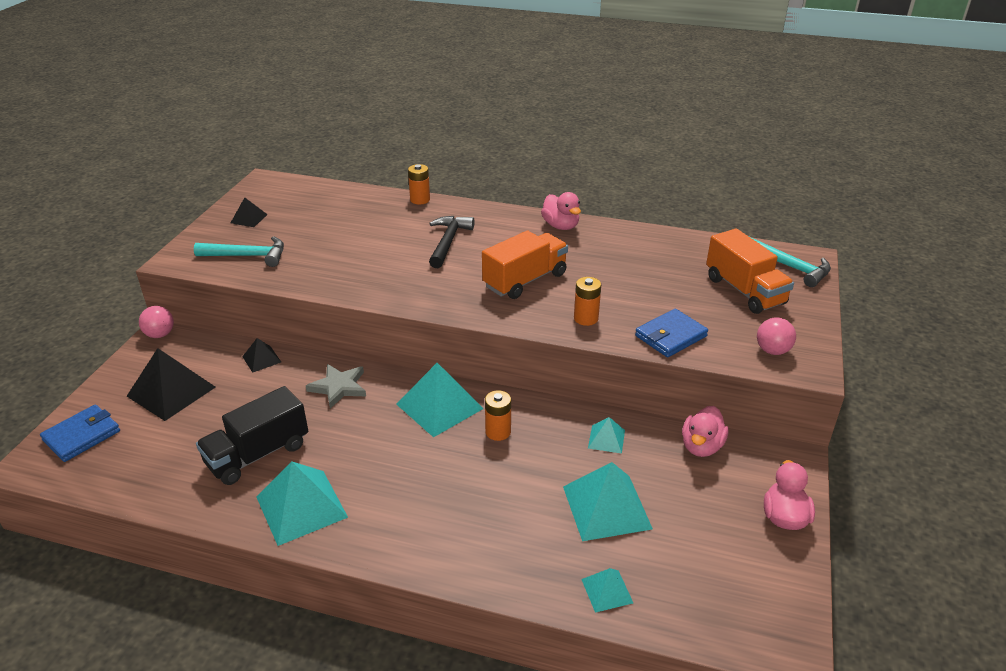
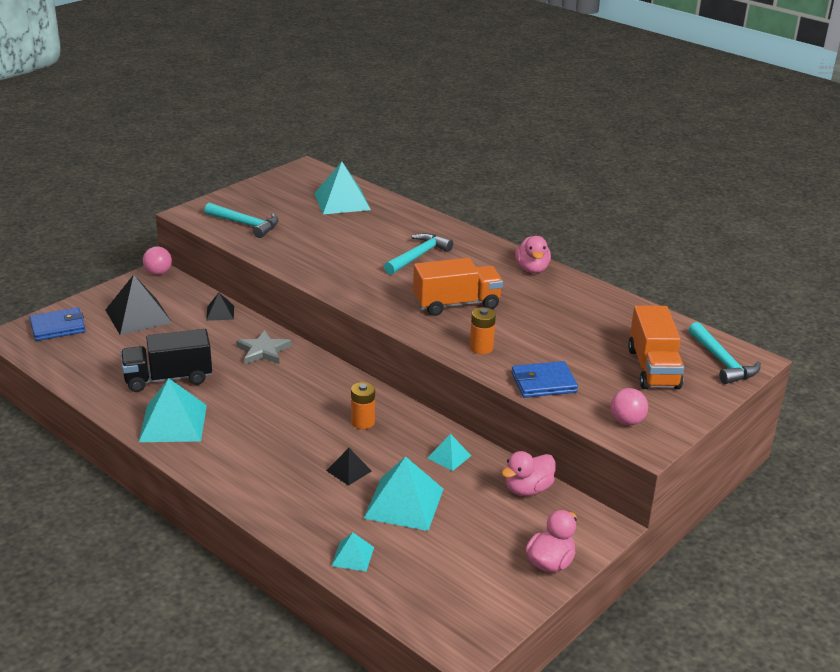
camera: 25 degrees right, 5 degrees down
black pyramid [231,197,268,227] -> black pyramid moved to [326,448,372,486]
turquoise pyramid [396,363,484,437] -> turquoise pyramid moved to [314,162,371,214]
orange battery [408,164,430,205] -> none
black hammer [429,216,475,268] -> turquoise hammer [384,233,453,275]

